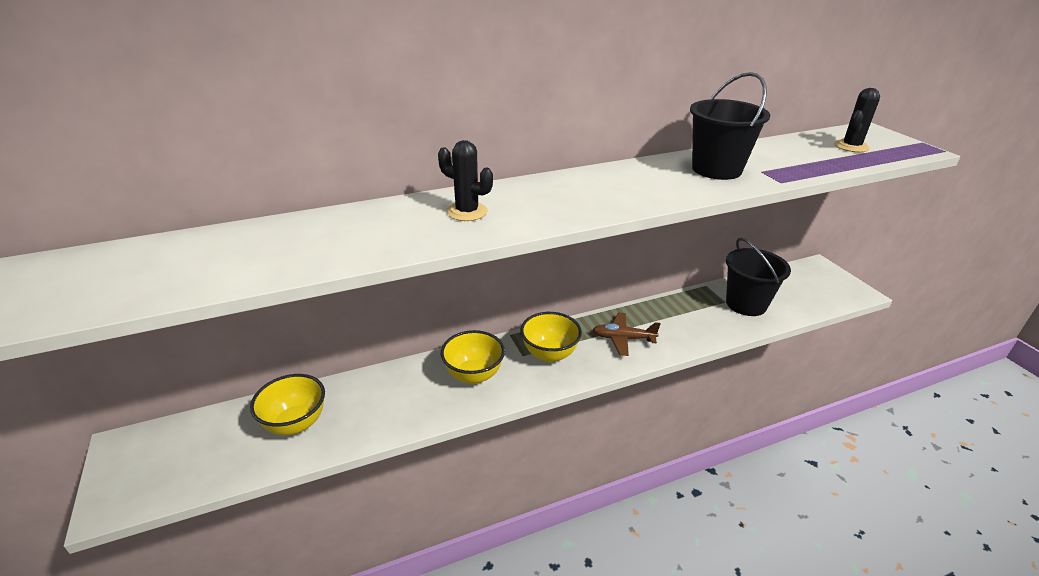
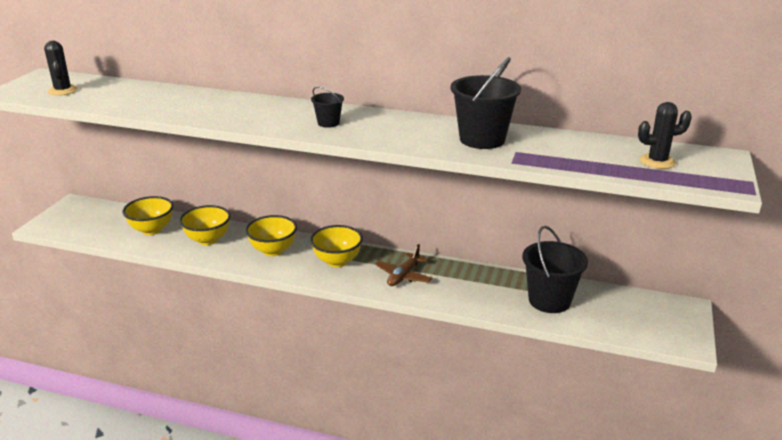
camera: 40 degrees right, 5 degrees down
black cactus [438,140,493,221] -> black cactus moved to [44,41,78,96]
brown plane [593,313,660,356] -> brown plane turned 105 degrees counterclockwise [375,244,432,286]
none -> yellow bowl [179,205,231,245]
none -> black bucket [311,86,344,128]

